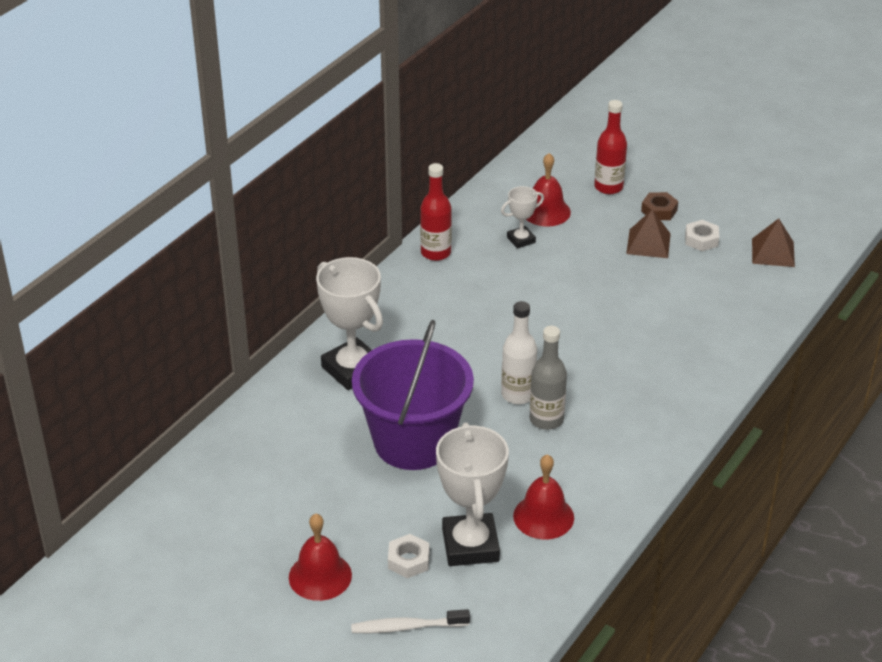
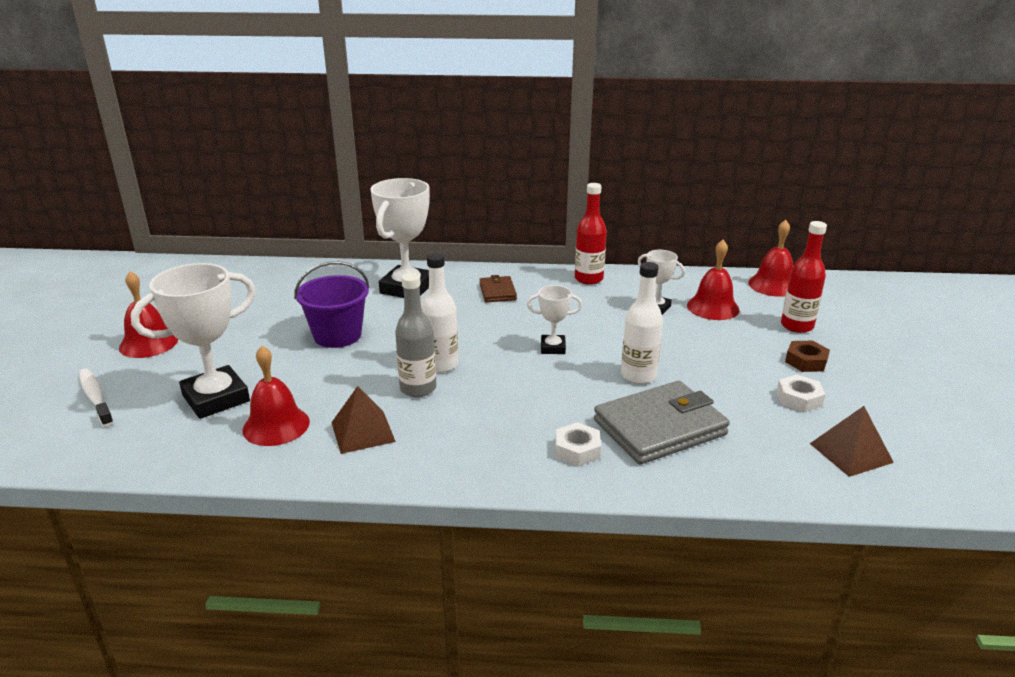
camera: 60 degrees right, 10 degrees down
purple bucket [352,320,474,470] -> purple bucket [294,261,370,348], size x0.63
white nut [388,534,429,578] -> white nut moved to [556,422,601,466]
brown pyramid [626,210,671,258] -> brown pyramid moved to [331,386,396,454]
none -> brown wallet [479,275,517,302]
none -> white trophy [527,285,582,354]
none -> grey wallet [594,381,730,465]
none -> white bottle [621,262,663,384]
none -> red bell [748,220,793,297]

